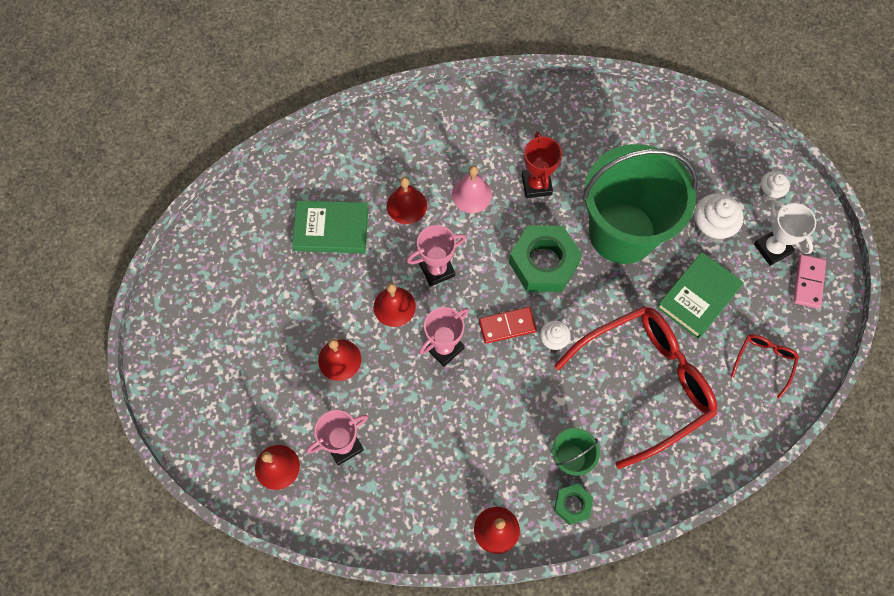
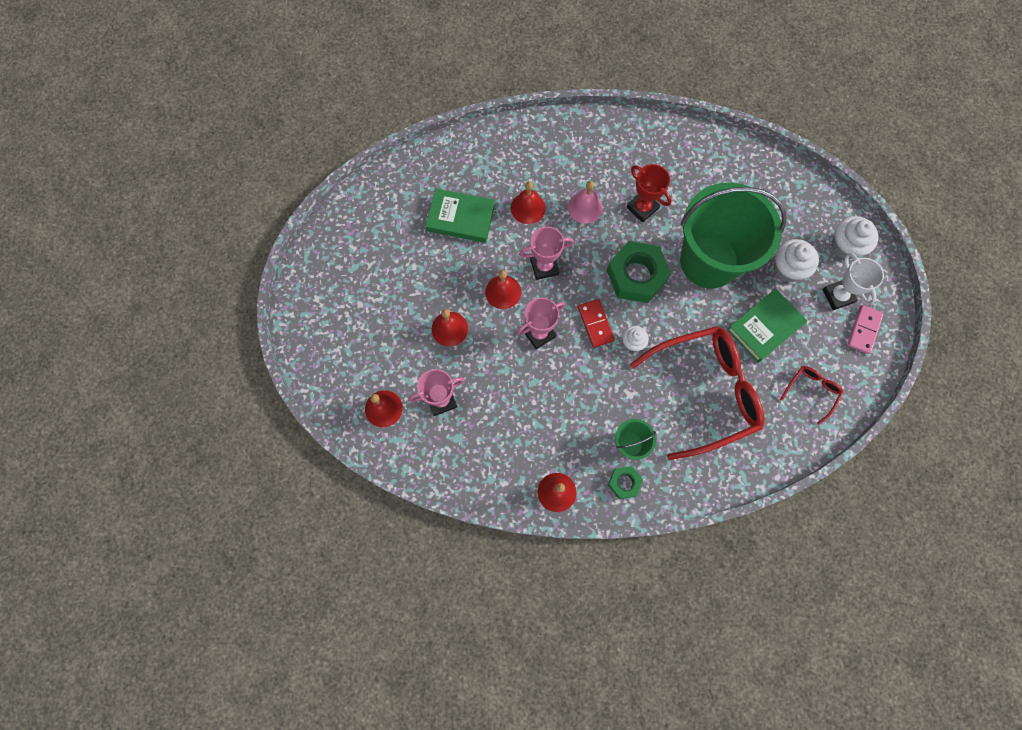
camera: 10 degrees right, 5 degrees up
red domino [479,307,537,344] -> red domino turned 75 degrees clockwise [578,299,615,348]
red trophy [522,131,562,198] -> red trophy turned 45 degrees counterclockwise [627,164,672,223]
white cupcake [760,171,790,201] -> white cupcake [831,216,879,259], size x1.65

